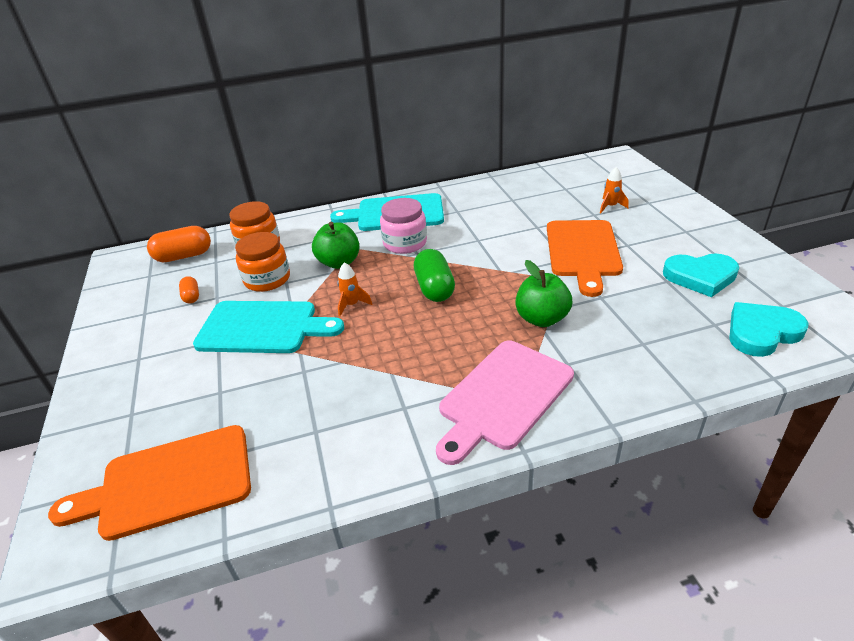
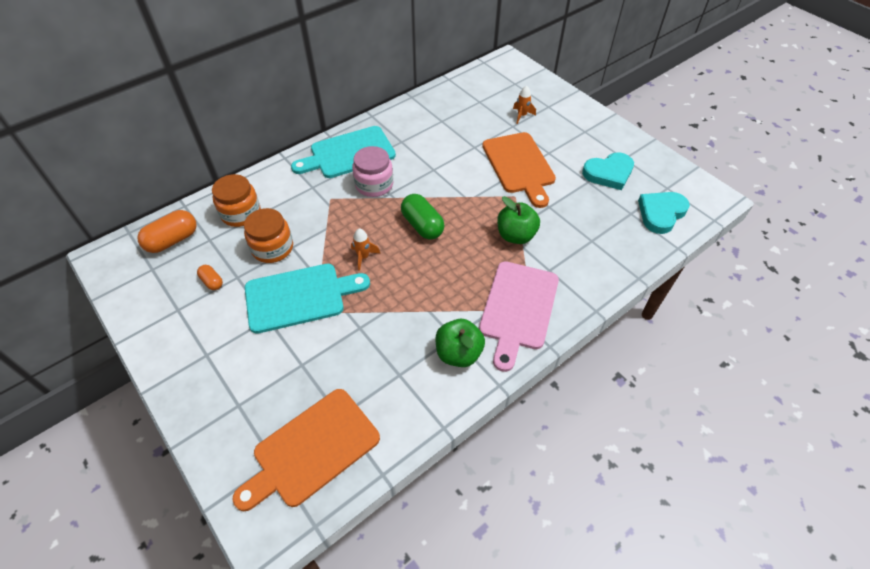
camera: 25 degrees left, 15 degrees up
green apple [312,222,360,269] -> green apple moved to [435,319,485,367]

